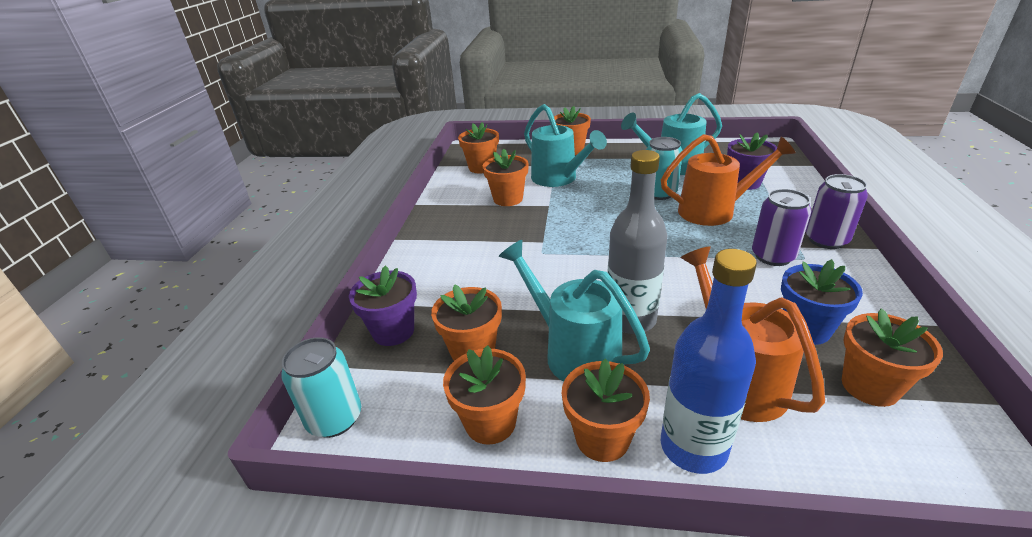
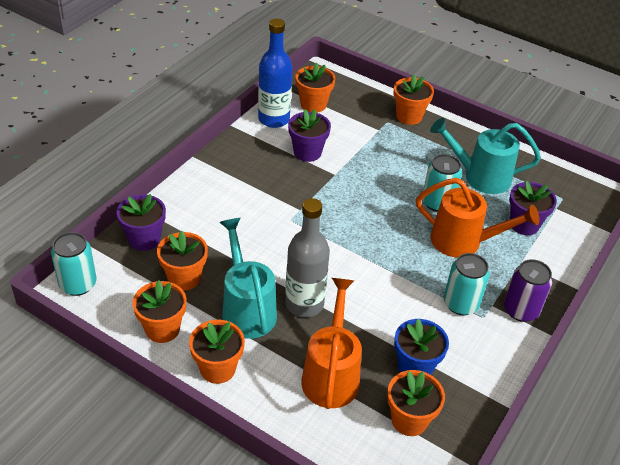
camera: 20 degrees right, 10 degrees up
orange flower pot [483,149,529,206] -> purple flower pot [288,109,331,162]
turquoise watering can [524,104,607,187] -> none
blue bottle [661,249,757,474] -> blue bottle moved to [258,19,292,128]
purple can [752,189,812,266] -> turquoise can [444,253,490,315]

